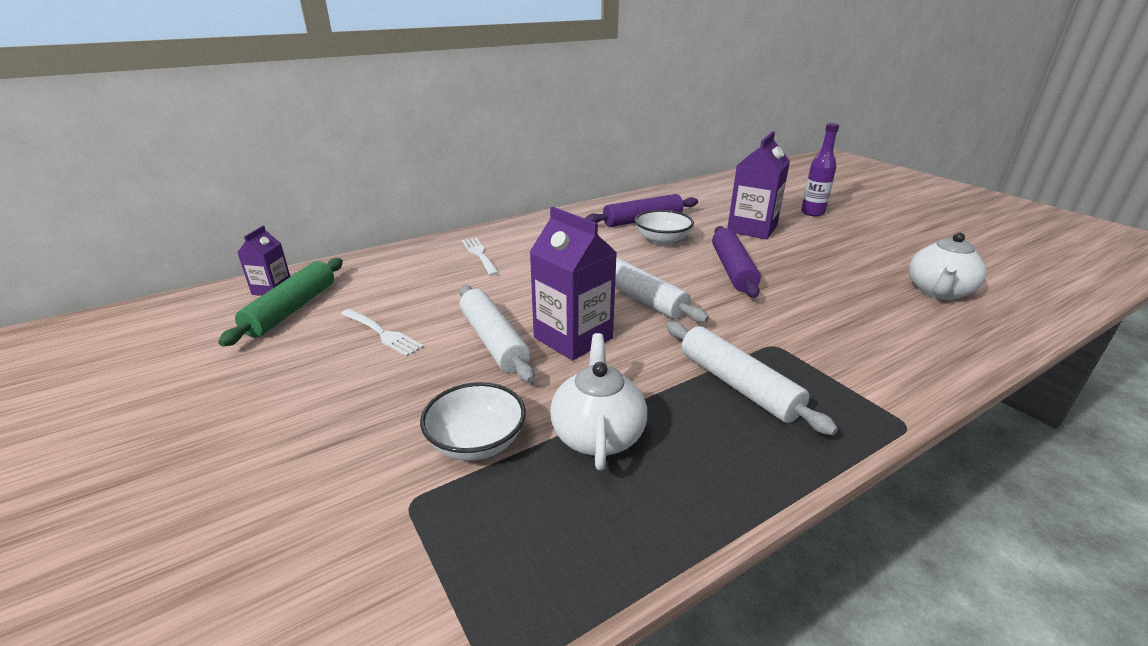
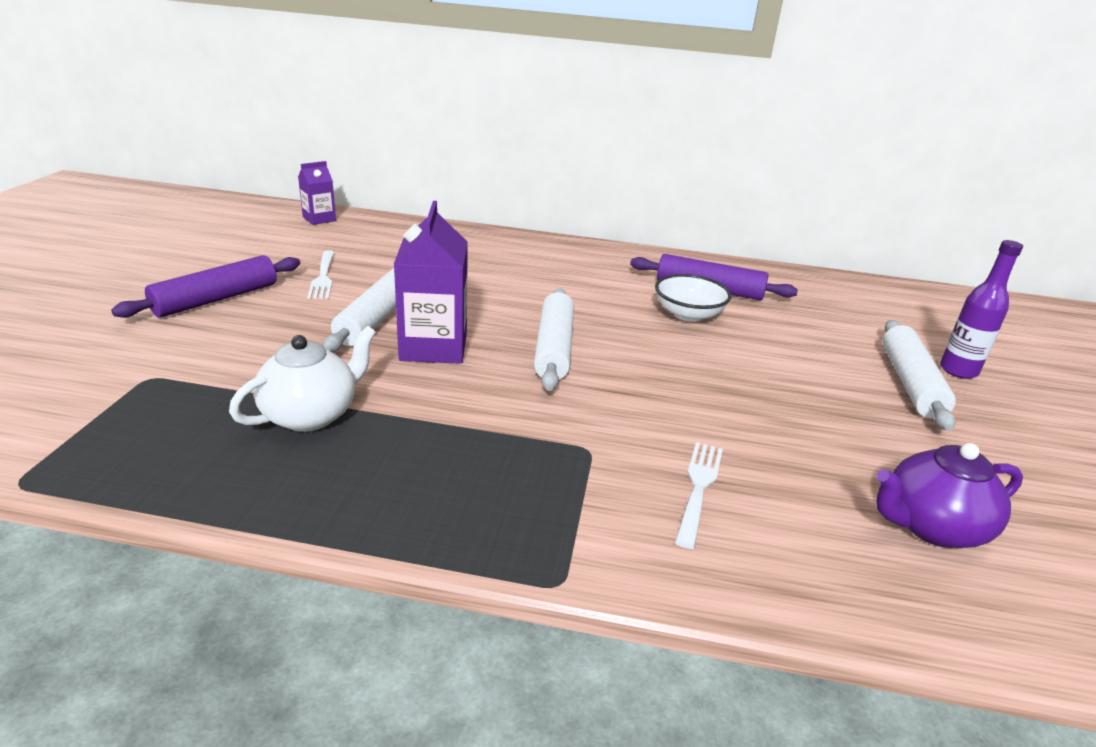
camera: 40 degrees right, 0 degrees up
green rolling pin [218,258,343,346] -> none
white bowl [420,382,526,461] -> none
white fork [462,238,499,276] -> white fork moved to [675,442,723,549]
white rolling pin [666,321,838,435] -> white rolling pin moved to [882,320,956,431]
purple rolling pin [712,226,761,298] -> purple rolling pin moved to [111,255,300,318]
purple carton [727,131,790,239] -> none
white teapot [909,233,986,300] -> purple teapot [876,443,1023,548]

